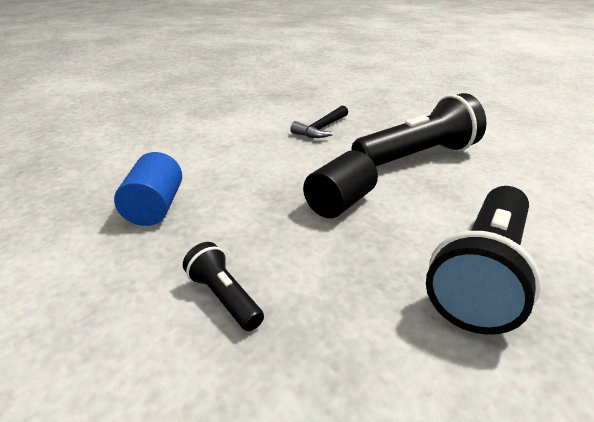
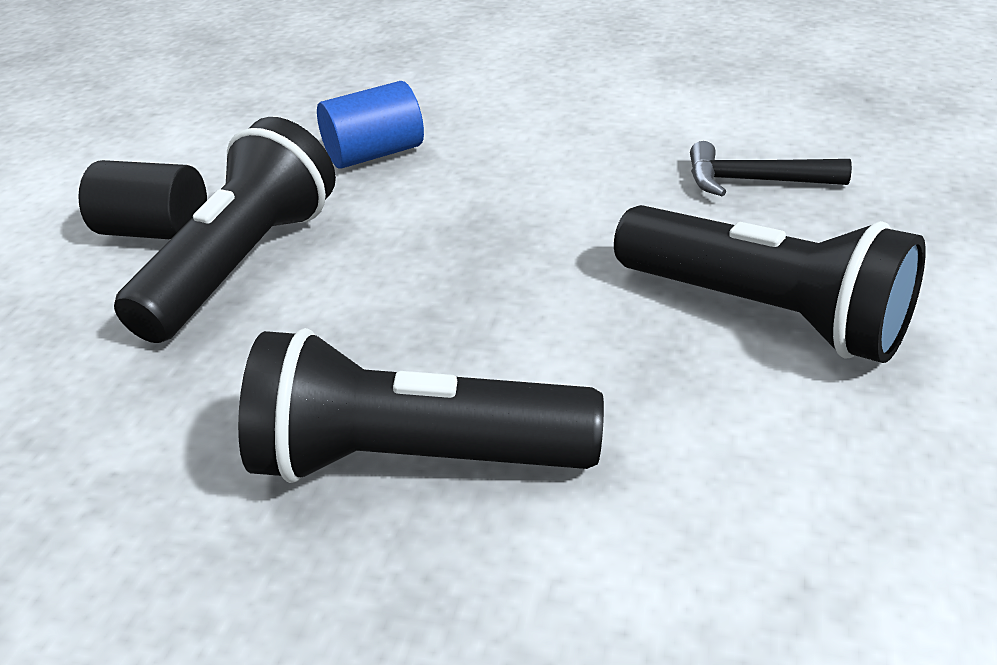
camera: 65 degrees right, 5 degrees up
black flashlight [183,242,264,331] -> black flashlight [114,117,336,343], size x2.08
black cylinder [303,150,378,218] -> black cylinder moved to [78,160,207,240]

